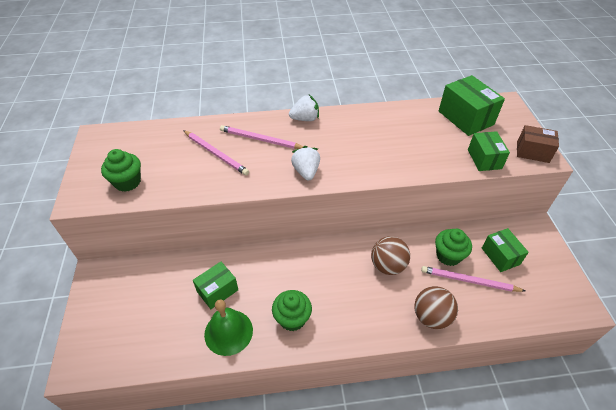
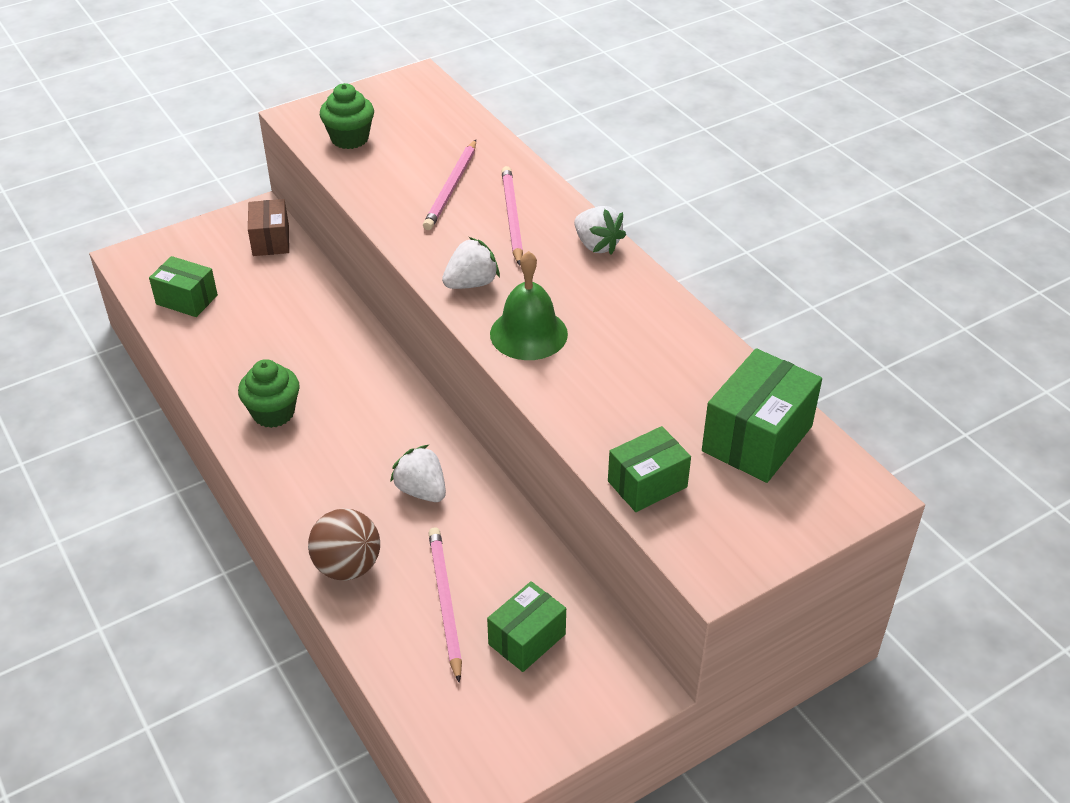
camera: 65 degrees right, 5 degrees down
green box [193,262,238,309] -> green box moved to [149,256,218,317]
green bell [204,300,253,356] -> green bell moved to [490,251,568,360]
brown ball [371,236,410,275] -> white strawberry [390,445,446,502]
green cupcake [435,229,472,266] -> none
brown box [517,125,559,163] -> brown box moved to [248,199,289,256]

